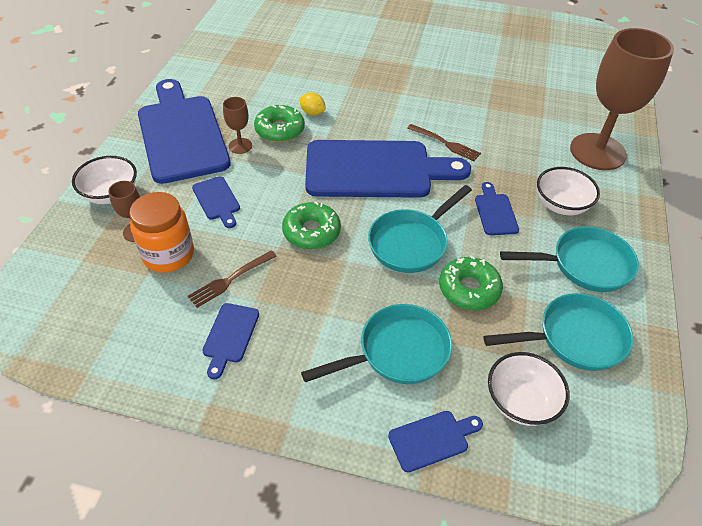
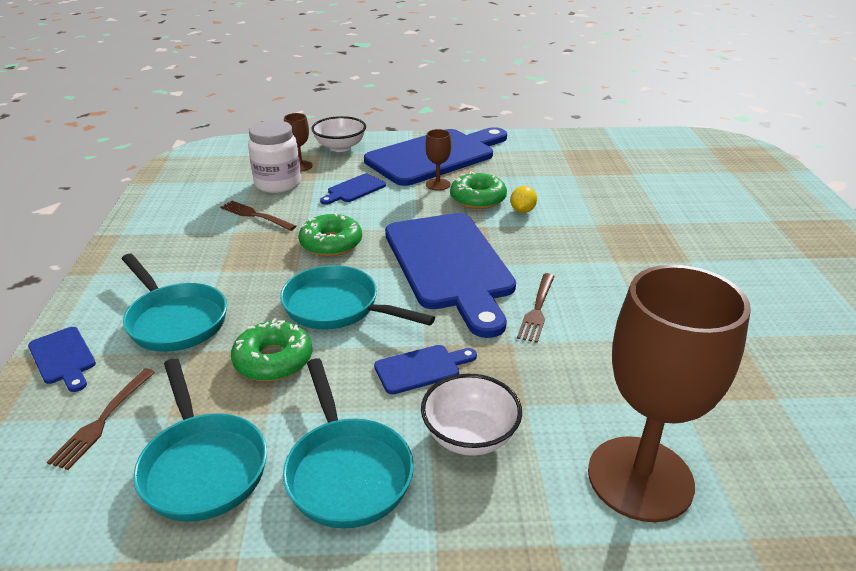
camera: 75 degrees right, 15 degrees down
orange jar [129,192,194,273] -> white jar [248,120,301,193]
blue cutting board [202,303,259,379] -> none
white bowl [488,352,569,426] -> brown fork [47,368,155,470]

